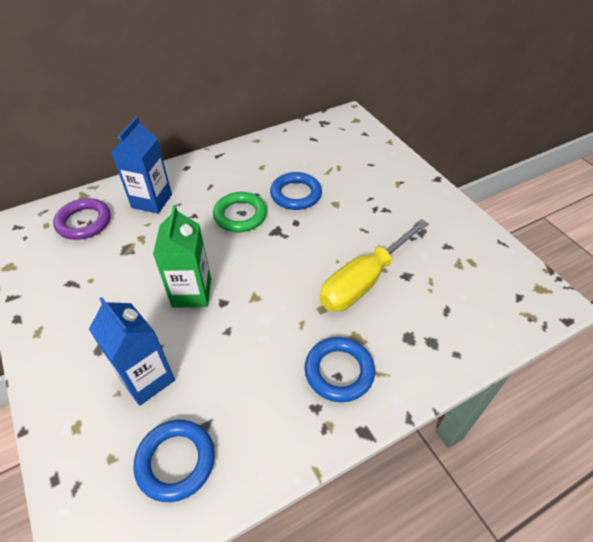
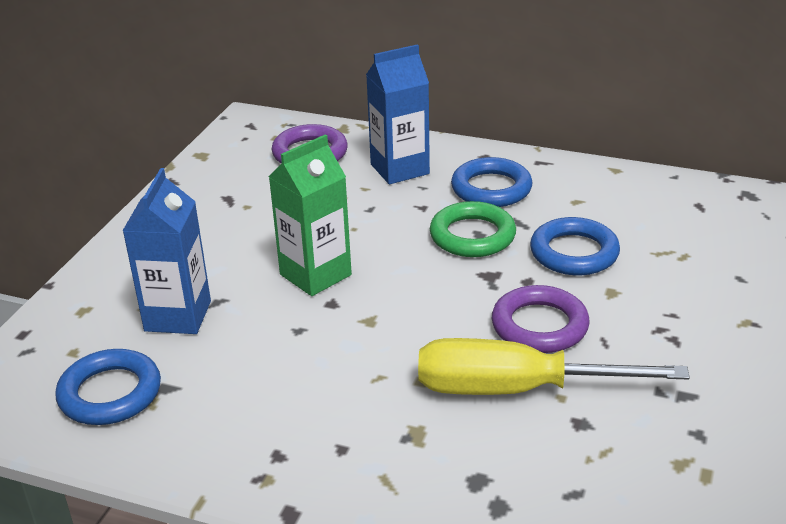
camera: 50 degrees right, 15 degrees down
blue ring [304,337,375,402] -> blue ring moved to [451,157,532,207]
none -> purple ring [492,285,590,353]

